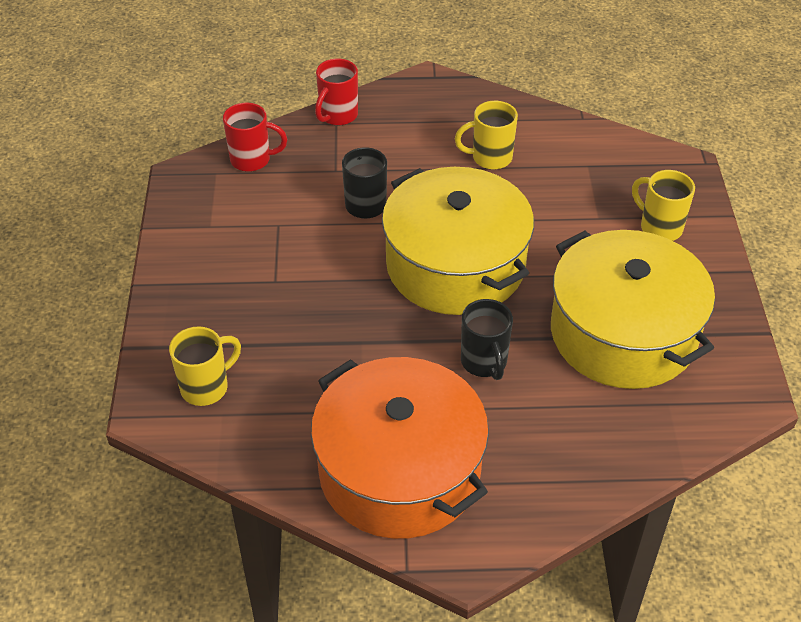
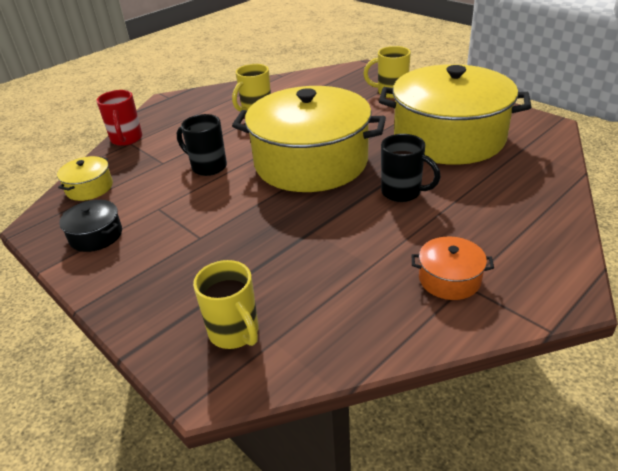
camera: 40 degrees left, 10 degrees down
yellow mug [169,326,241,406] -> yellow mug turned 135 degrees clockwise [193,260,259,349]
red mug [223,103,287,172] -> yellow pot [57,156,113,201]
orange pot [311,357,489,539] -> orange pot [412,237,494,300], size x0.40
none -> black pot [59,200,122,252]

